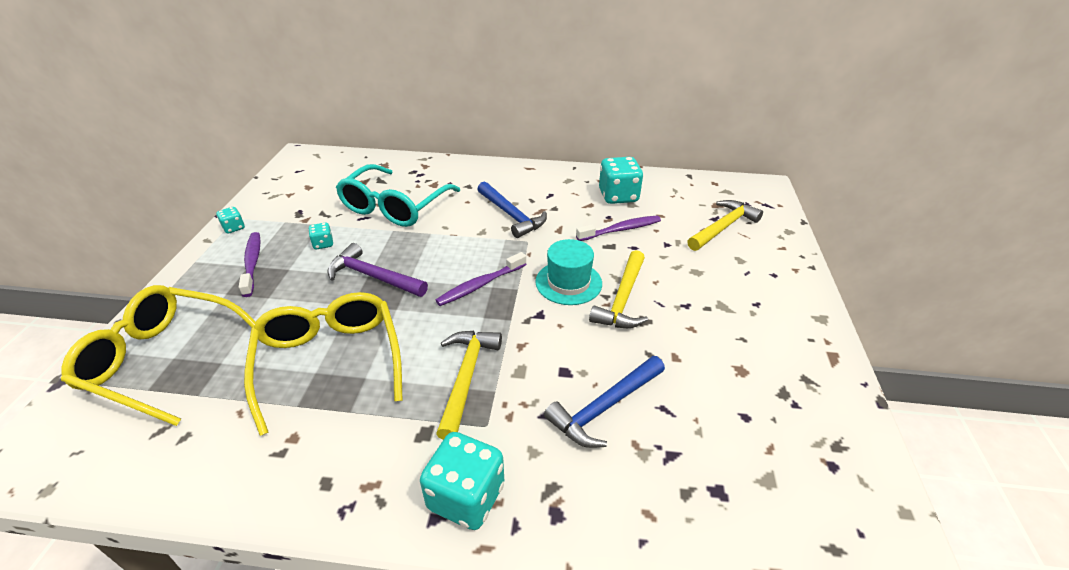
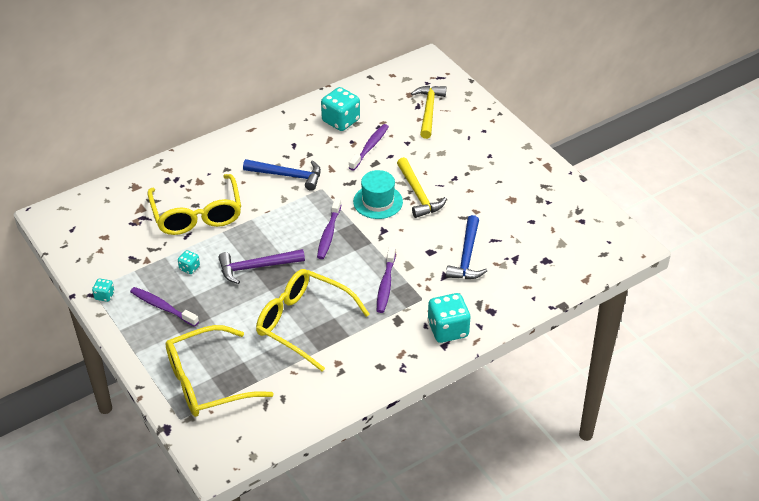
camera: 40 degrees left, 5 degrees up
turquoise glasses [336,164,460,227] -> yellow glasses [148,174,241,235]
yellow hammer [436,331,502,440] -> purple toothbrush [377,247,396,313]

